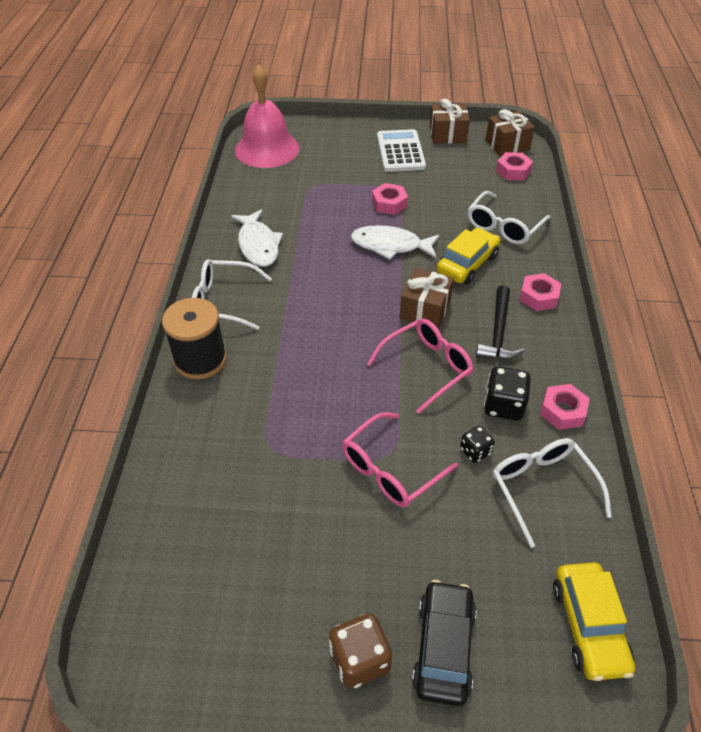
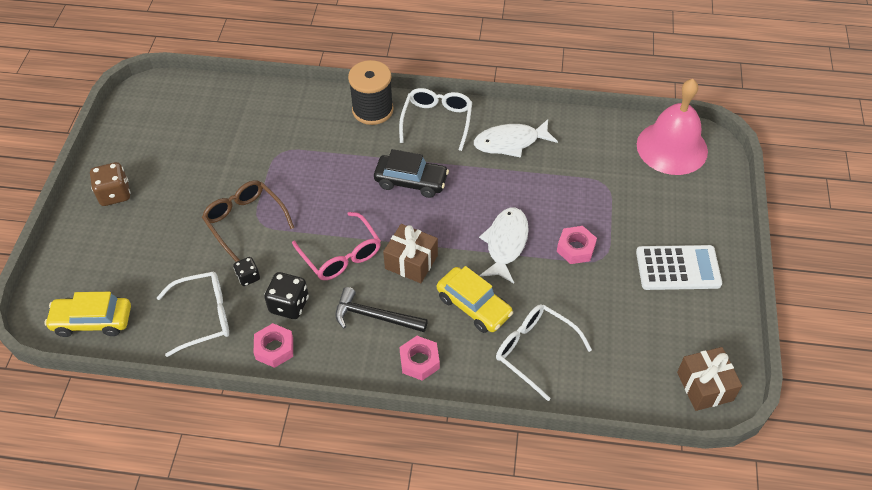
camera: 95 degrees right, 5 degrees up
pink glasses [342,412,458,507] -> brown glasses [202,180,294,262]
black car [412,580,477,706] -> black car moved to [374,149,449,198]
brown gift [430,98,470,144] -> none
pink nut [496,152,533,181] -> none

